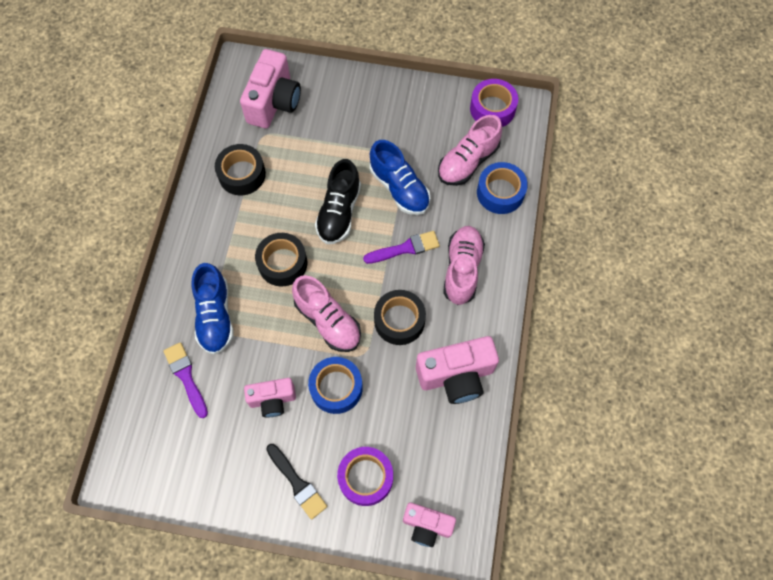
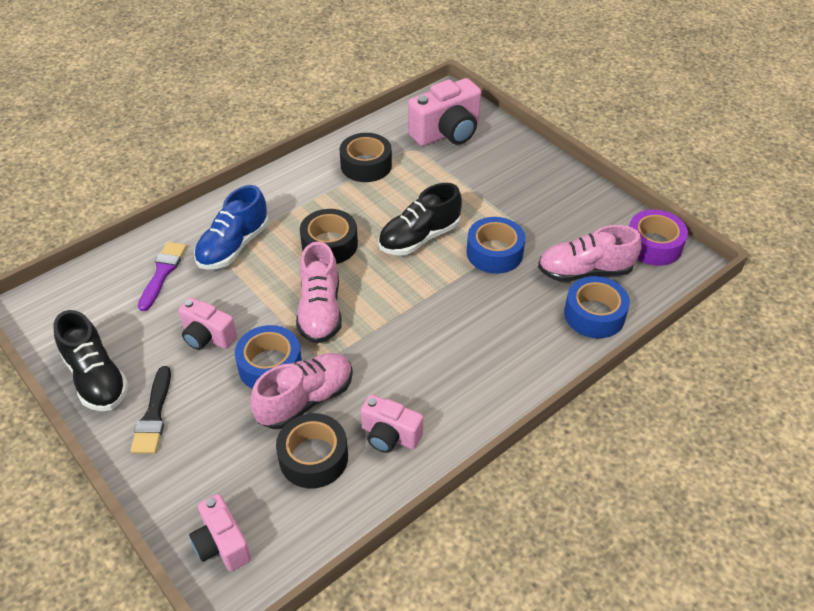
camera: 40 degrees right, 20 degrees down
purple tape [337,447,393,506] -> none
purple brush [363,231,440,264] -> none
blue shoe [370,140,430,215] -> blue tape [466,217,525,274]
black tape [374,290,426,345] -> black tape moved to [276,413,348,488]
pink camera [416,336,499,404] -> pink camera [361,394,423,453], size x0.61
pink shoe [443,226,485,305] -> pink shoe moved to [250,353,353,429]
none -> black shoe [53,310,129,411]

